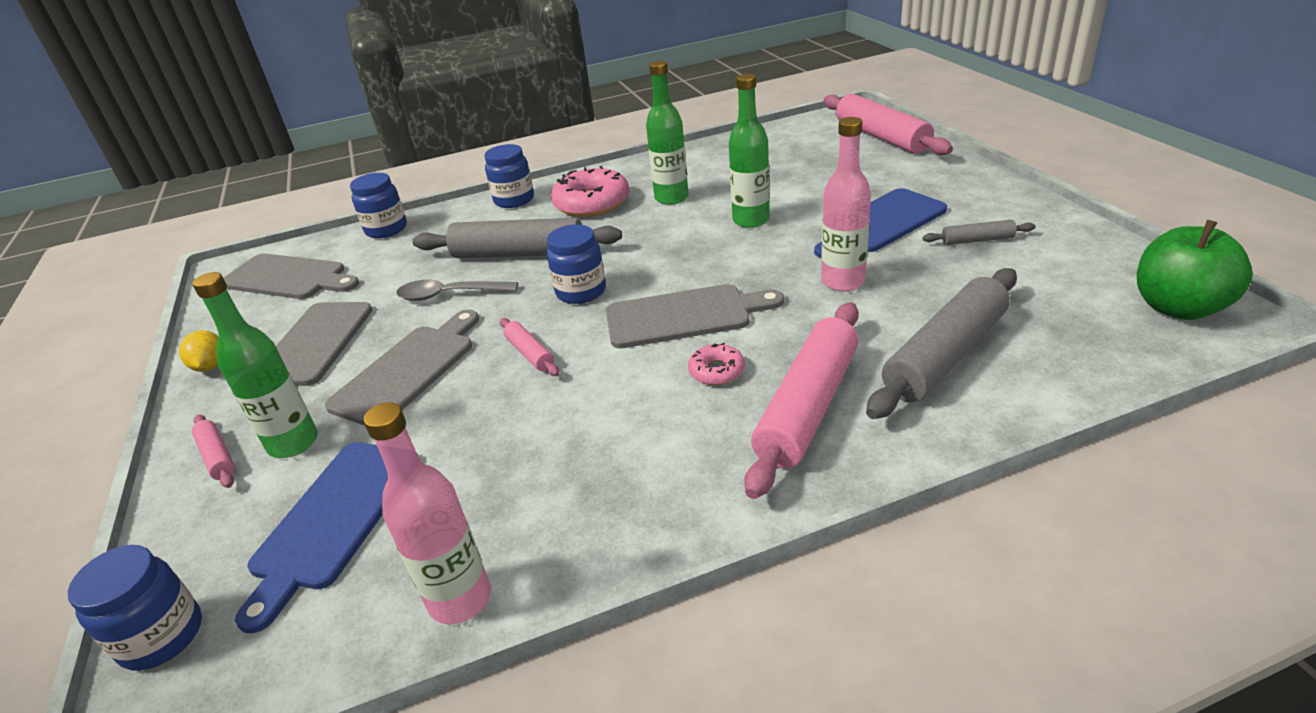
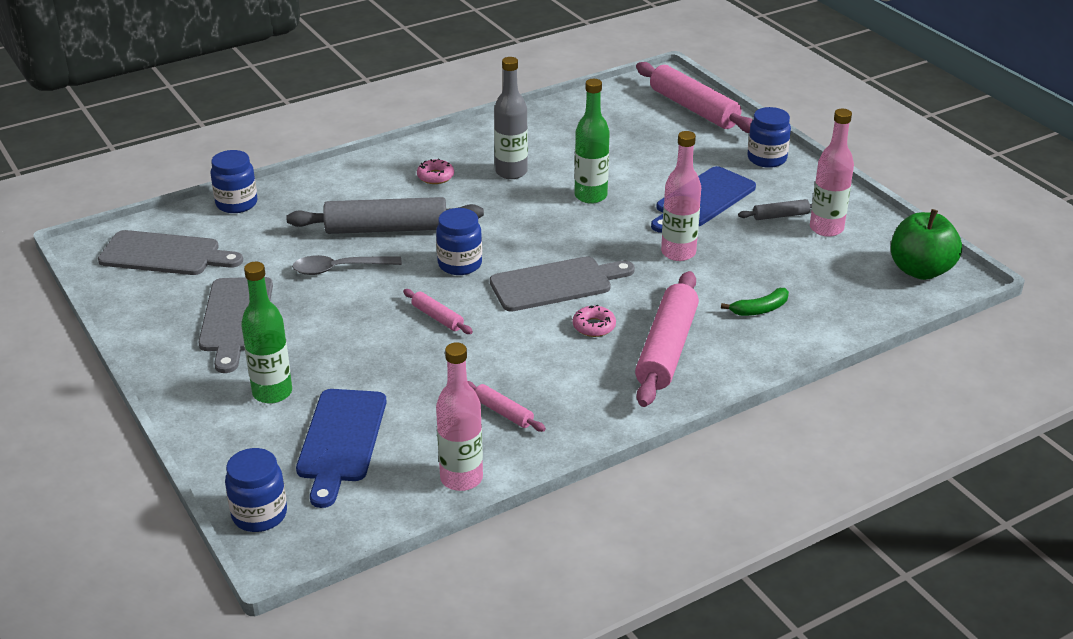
camera: 15 degrees left, 0 degrees up
yellow lemon [179,330,219,372] -> none
pink rolling pin [192,414,235,488] -> pink rolling pin moved to [468,381,546,432]
grey cutting board [325,309,479,426] -> none
blue jar [484,144,534,208] -> blue jar moved to [747,107,791,168]
pink donut [551,166,629,217] -> pink donut [417,158,454,184], size x0.51
green bottle [646,61,689,205] -> grey bottle [494,57,528,179]
grey rolling pin [866,268,1017,419] -> green banana [721,288,789,316]
none -> pink bottle [810,109,854,237]

